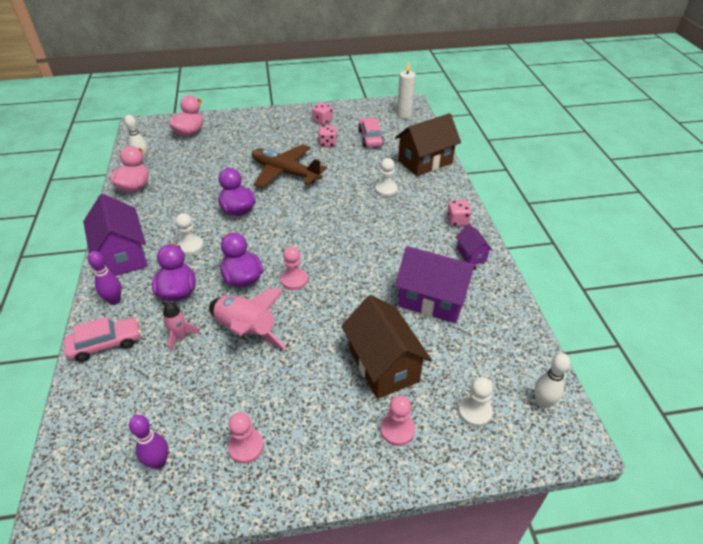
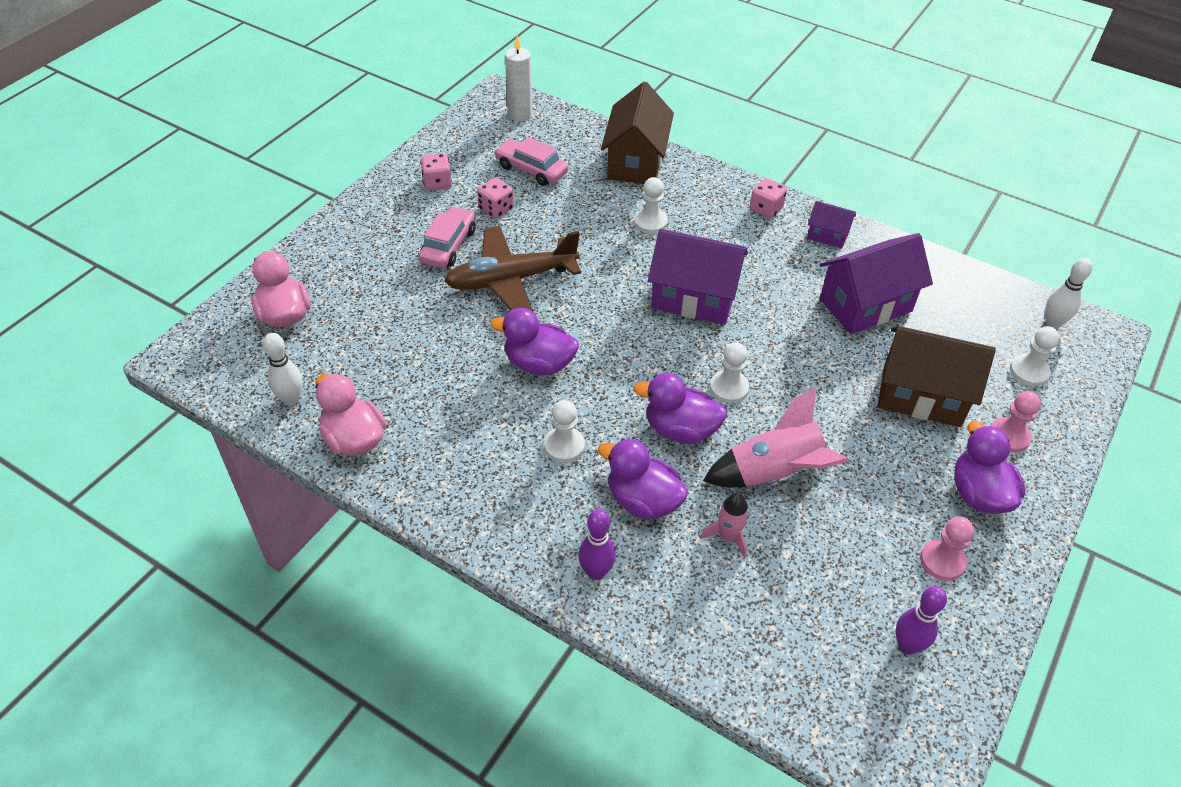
camera: 50 degrees left, 5 degrees up
pink car [64,317,141,362] -> pink car moved to [419,206,476,268]
purple house [83,194,148,276] -> purple house moved to [648,229,748,325]
pink pawn [281,246,308,290] -> white pawn [710,342,749,403]
none -> purple duck [955,421,1025,514]

